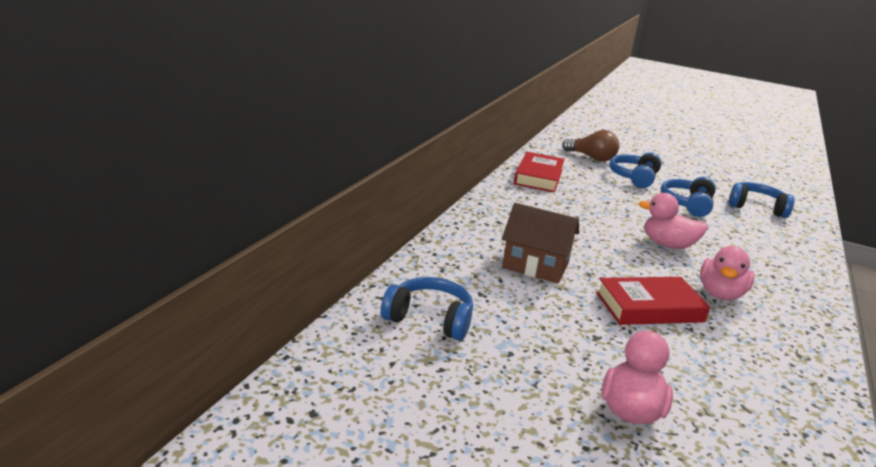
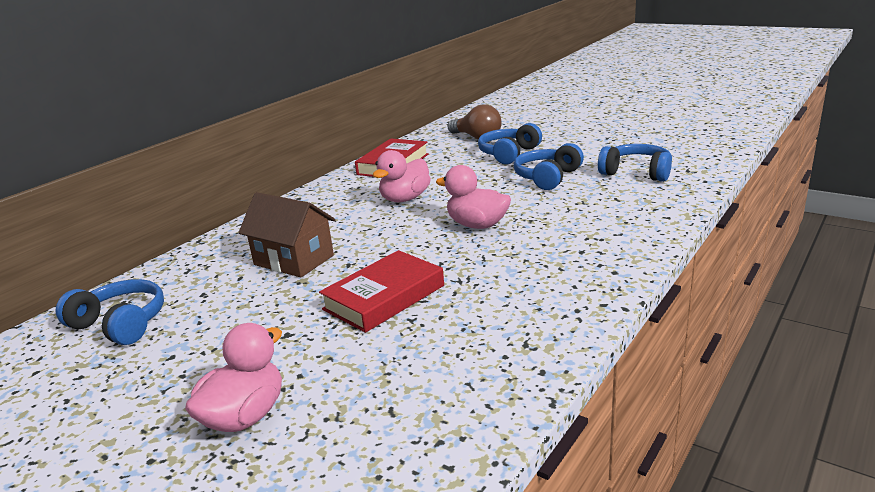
camera: 15 degrees right, 0 degrees up
red book [596,277,710,325] -> red book turned 45 degrees counterclockwise [319,250,444,333]
pink duck [700,246,755,300] -> pink duck moved to [372,150,431,202]

